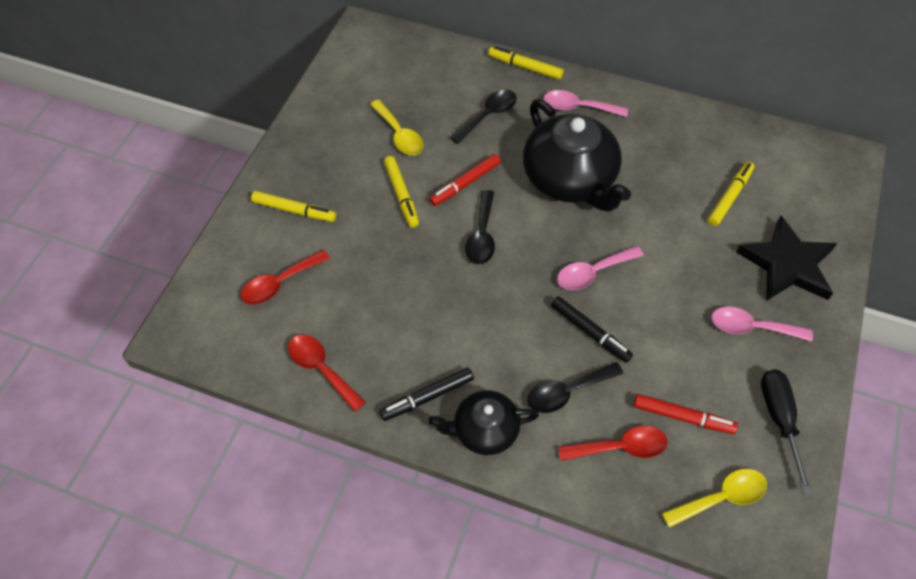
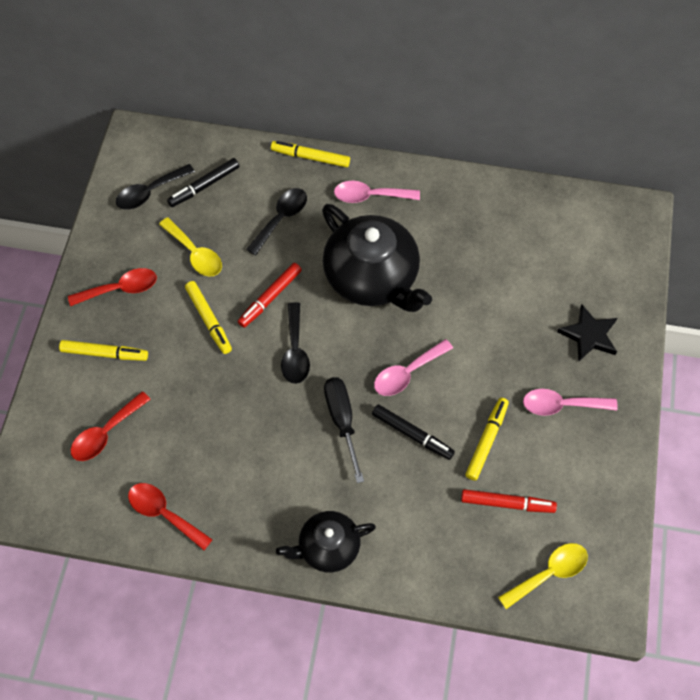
camera: 10 degrees left, 5 degrees up
black marker [379,368,474,421] -> black marker moved to [167,158,239,207]
black spoon [527,362,623,413] -> black spoon moved to [116,164,195,210]
red spoon [558,426,668,461] -> red spoon moved to [68,268,157,306]
yellow marker [708,162,754,226] -> yellow marker moved to [465,398,509,481]
black star [736,216,837,301] -> black star [557,304,617,362], size x0.65
black screwdriver [761,369,812,493] -> black screwdriver moved to [324,377,364,483]

